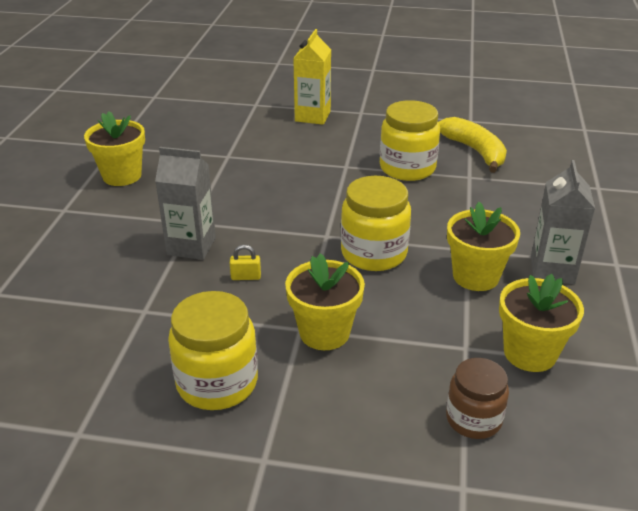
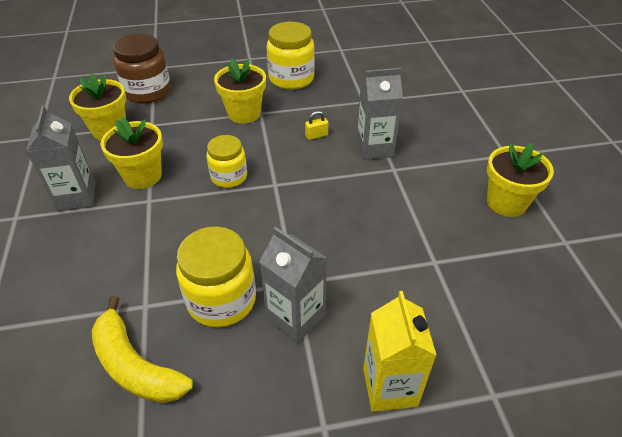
camera: 160 degrees right, 10 degrees up
yellow jar [341,176,411,271] -> yellow jar [206,135,247,188], size x0.65
brown jar [446,358,509,439] -> brown jar [113,34,171,103], size x1.53
none -> grey carton [259,227,327,344]

